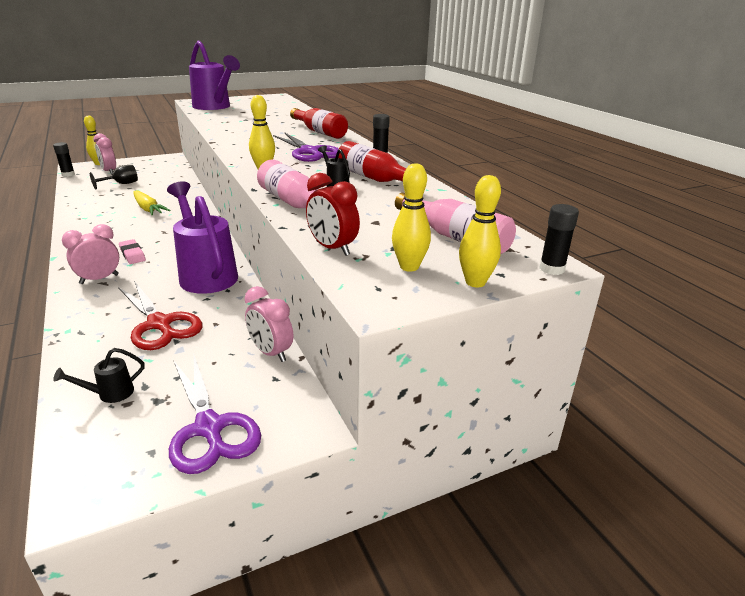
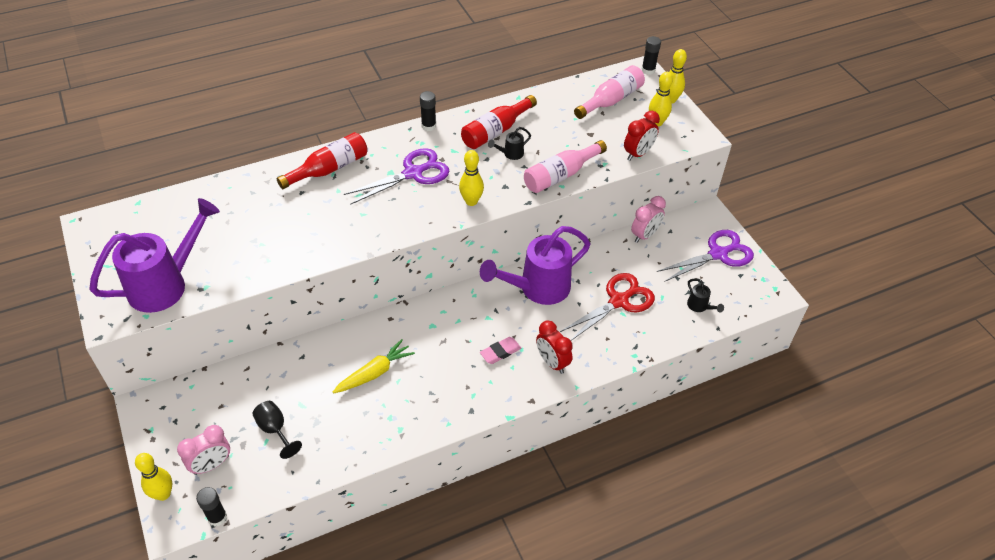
camera: 90 degrees left, 20 degrees up
pink clock [62,224,119,284] -> red clock [536,320,573,374]

